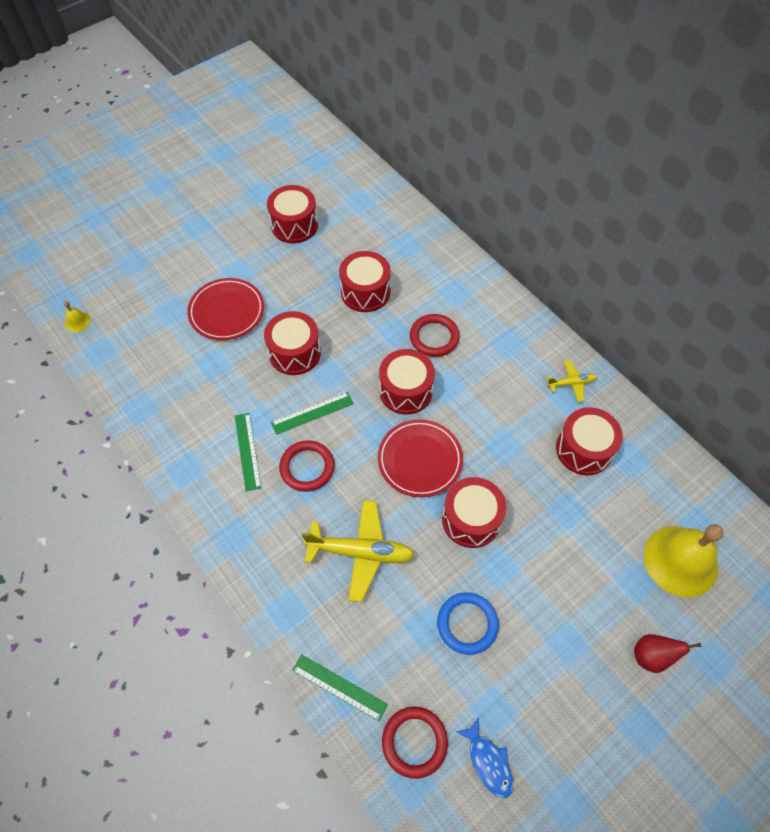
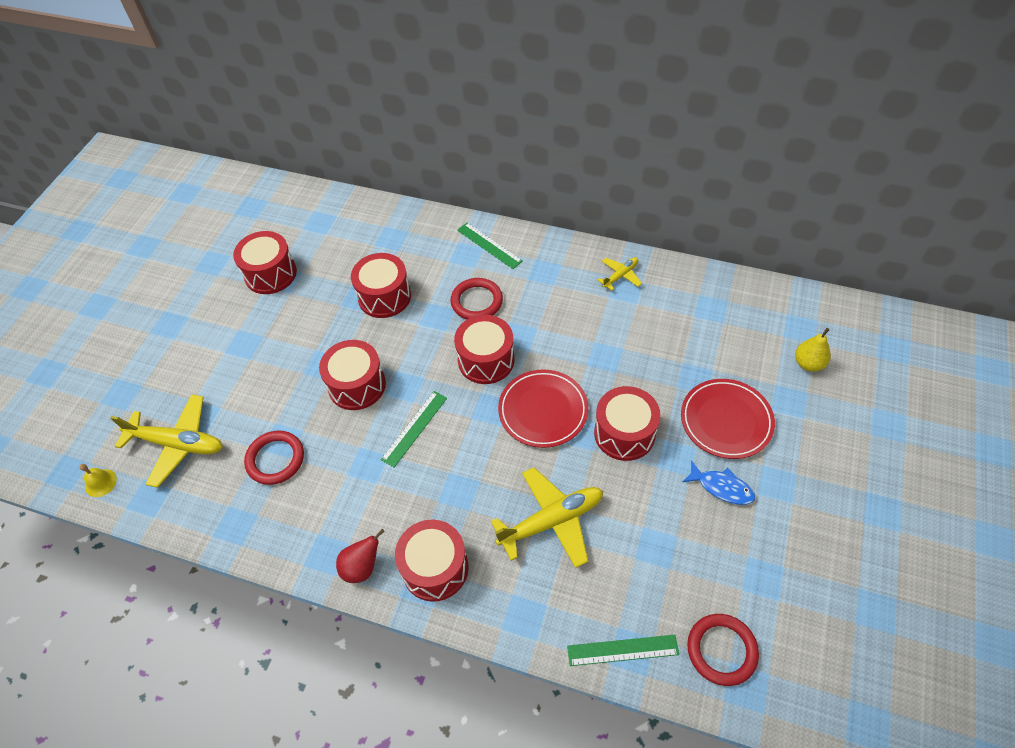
camera: 30 degrees left, 5 degrees down
red plate [187,278,264,340] -> red plate moved to [681,379,775,459]
green ruler [235,413,261,491] -> green ruler moved to [457,223,523,269]
red ring [279,440,335,492] -> red ring moved to [244,430,304,485]
blue ring [437,592,499,655] -> none
blue fish [455,717,513,798] -> blue fish moved to [683,461,755,505]
red drum [556,407,623,476] -> red drum moved to [395,520,468,602]
red pear [634,634,702,673] -> red pear moved to [336,529,385,583]
yellow bell [644,524,724,598] -> yellow pear [795,328,831,372]
none -> yellow plane [110,394,223,488]

